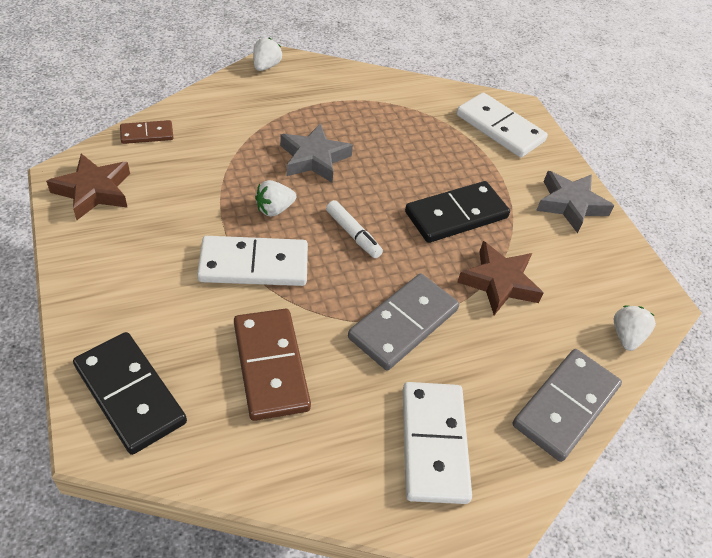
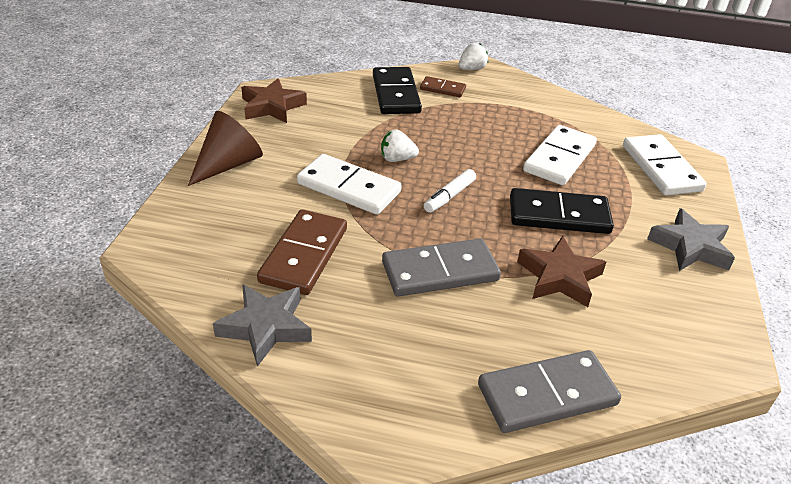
camera: 35 degrees right, 10 degrees down
black domino [73,332,187,455] -> black domino moved to [373,67,422,114]
brown domino [120,120,174,144] -> brown domino moved to [420,76,466,97]
grey star [280,123,353,183] -> grey star moved to [213,284,312,367]
white marker [326,200,383,258] -> white marker turned 45 degrees clockwise [424,169,476,213]
white domino [403,382,472,504] -> white domino moved to [523,125,597,185]
white strawberry [614,305,656,351] -> none
none -> brown cone [188,111,263,186]

